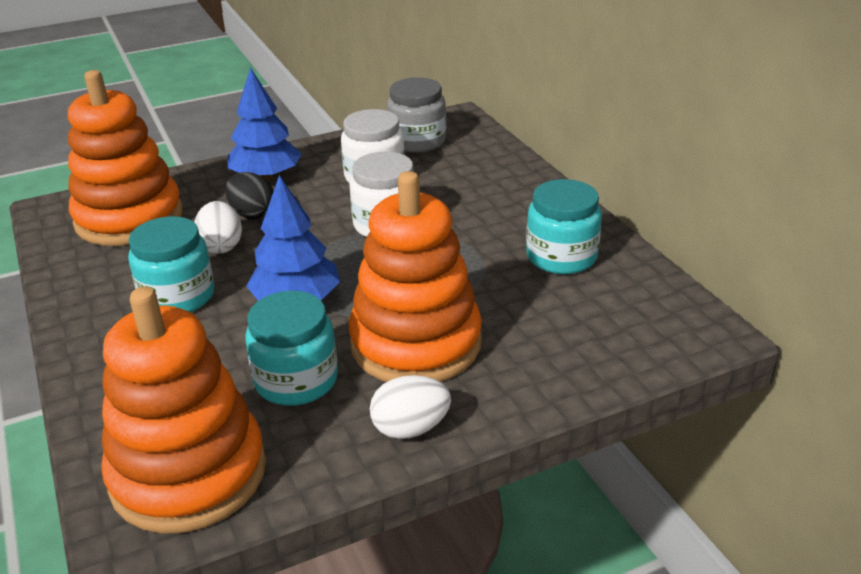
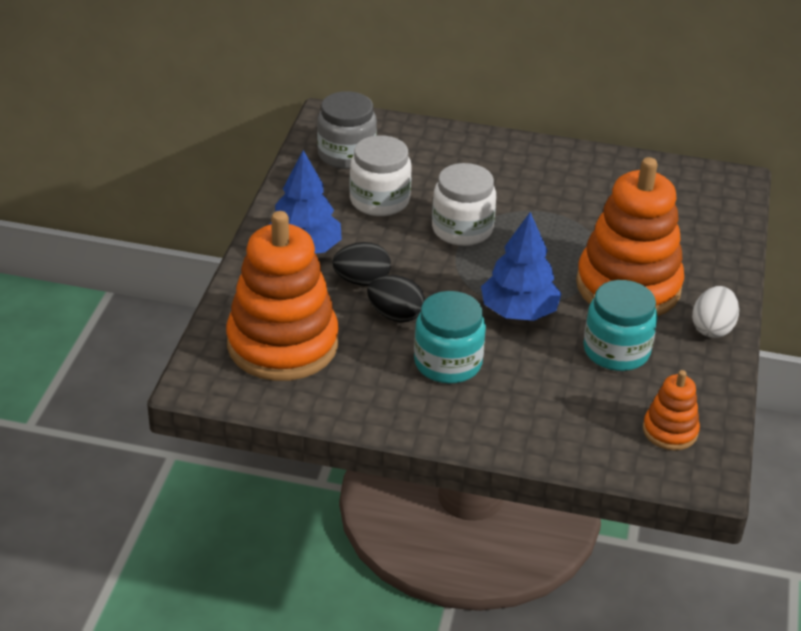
camera: 55 degrees left, 5 degrees up
orange stacking toy [101,287,266,534] -> orange stacking toy [643,370,700,450], size x0.47
white egg [194,201,242,254] -> black egg [367,275,425,322]
turquoise jar [526,179,602,274] -> none

